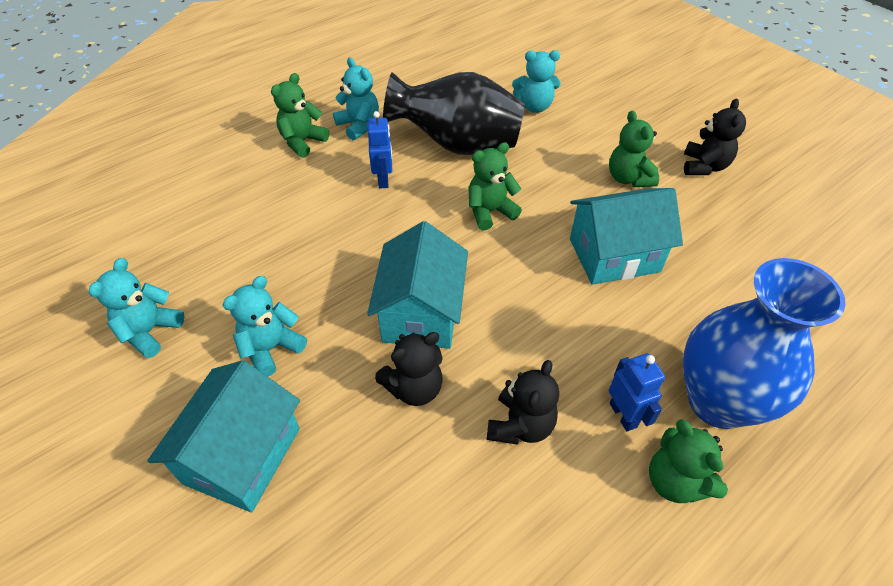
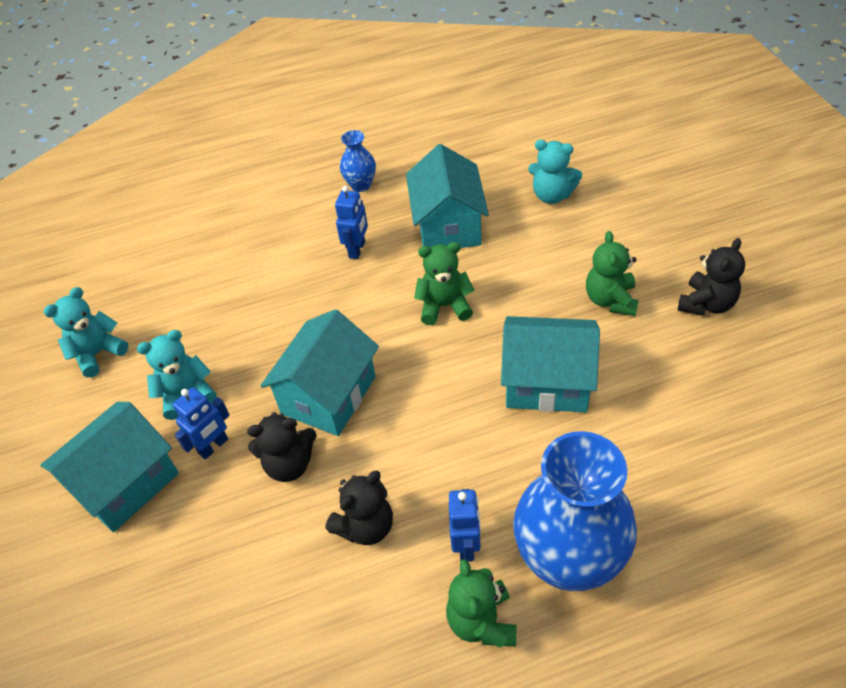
camera: 25 degrees right, 0 degrees up
green teddy bear [271,73,329,158] -> none
turquoise teddy bear [333,57,379,140] -> blue vase [340,130,376,192]
black vase [383,72,525,155] -> turquoise house [406,144,489,248]
none -> blue robot [173,387,230,459]

